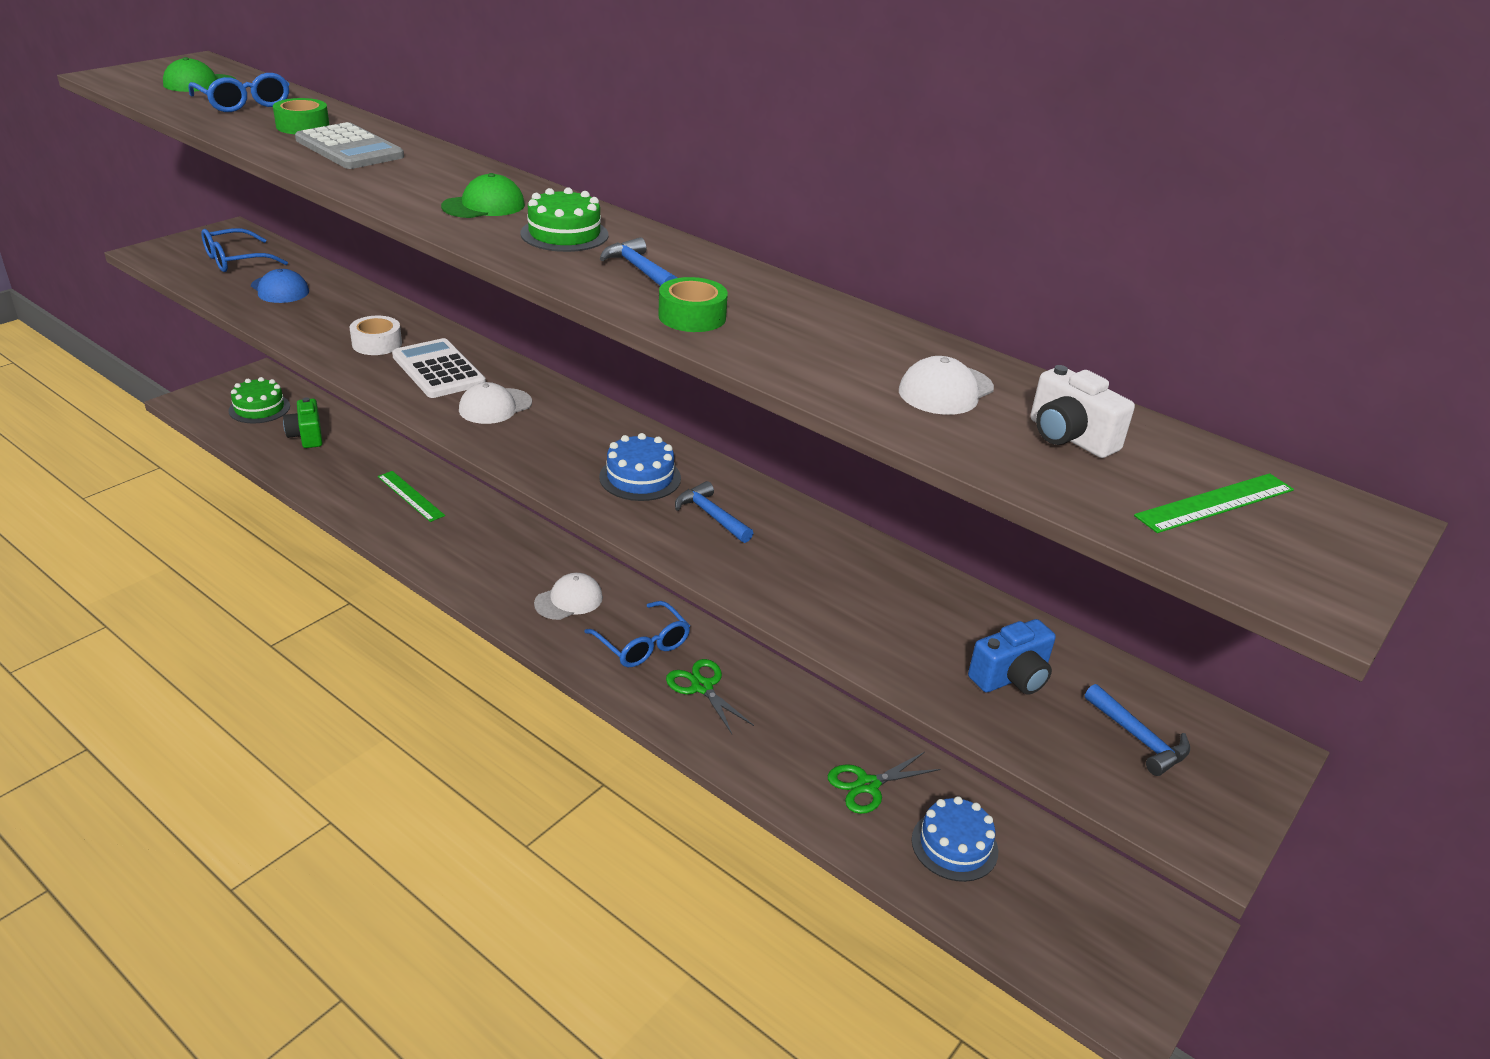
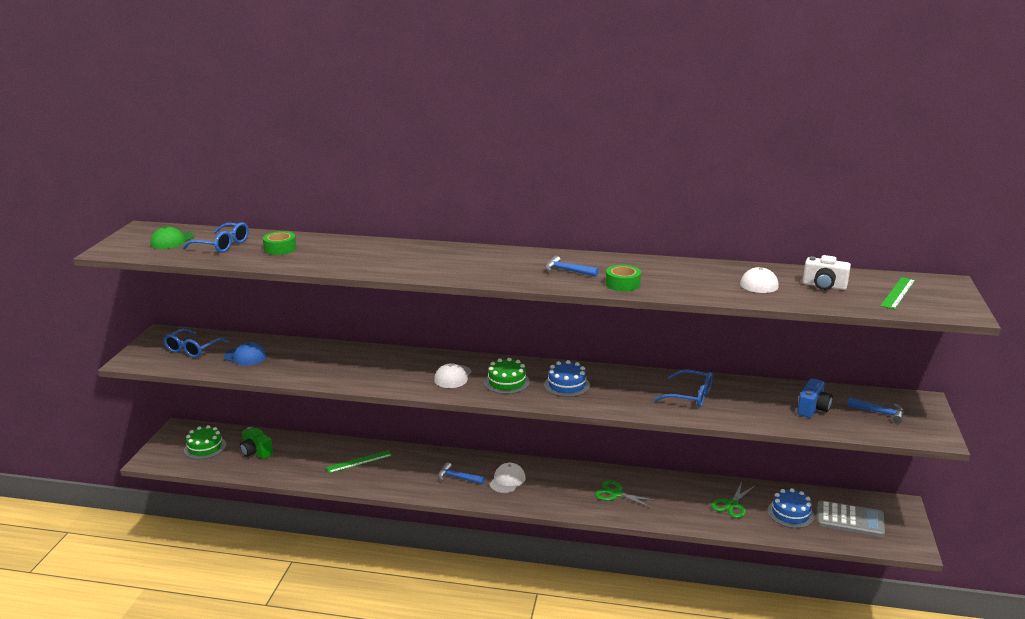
camera: 25 degrees left, 10 degrees down
grey calculator [295,122,404,169] -> grey calculator moved to [817,500,885,537]
white tape [349,316,402,355] -> none
green ruler [378,471,445,522] -> green ruler turned 45 degrees counterclockwise [326,450,393,473]
white calculator [392,338,486,398] -> none
green cap [441,173,525,218] -> none
green cake [520,187,609,252] -> green cake moved to [484,358,530,394]
blue glasses [584,601,690,667] -> blue glasses moved to [654,369,713,407]
blue hammer [675,481,753,543] -> blue hammer moved to [438,462,485,485]

